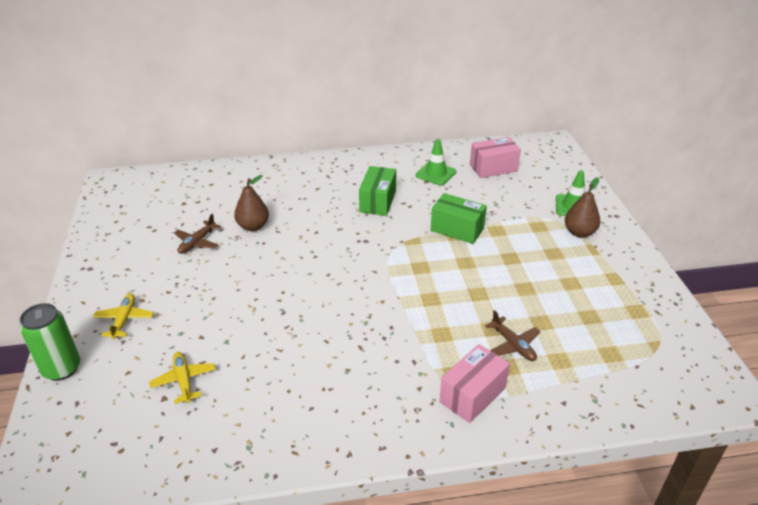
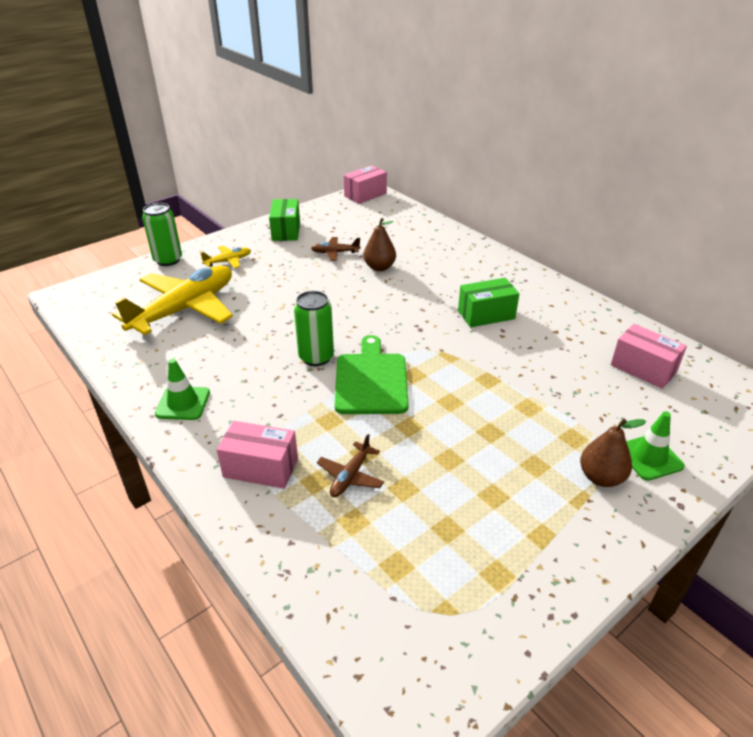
camera: 60 degrees right, 0 degrees up
yellow plane [149,352,216,404] -> yellow plane [112,265,233,335], size x2.34
green traffic cone [416,139,456,185] -> green traffic cone moved to [155,359,210,420]
green box [431,193,487,244] -> green box moved to [269,199,300,241]
none -> green can [294,291,334,366]
none -> green cutting board [335,335,409,414]
none -> pink box [344,165,387,204]

